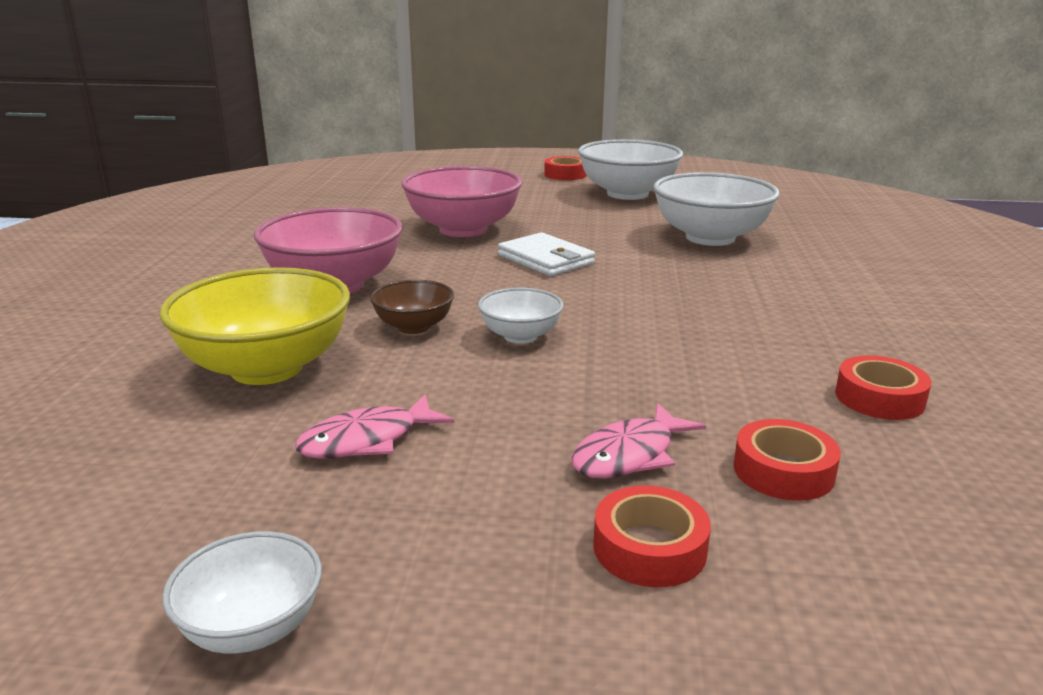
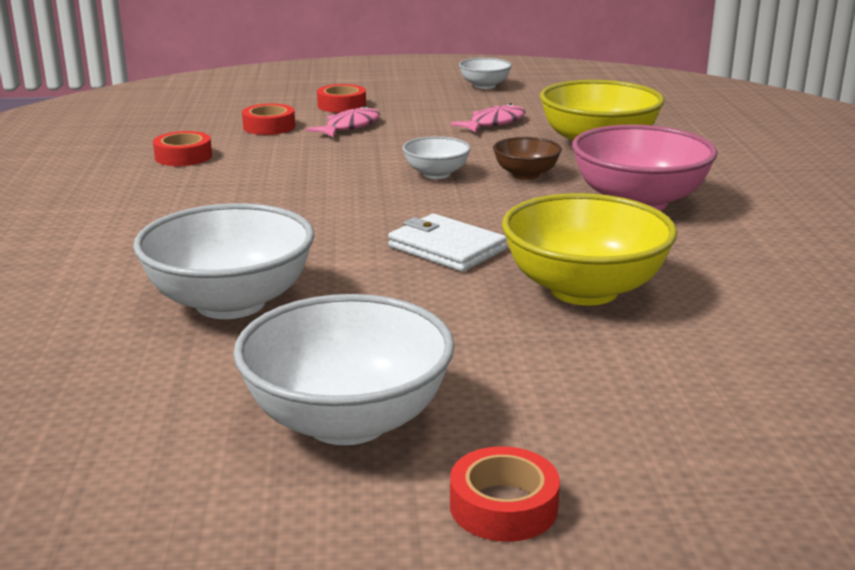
camera: 170 degrees right, 0 degrees up
pink bowl [402,166,522,237] -> yellow bowl [502,193,677,306]

